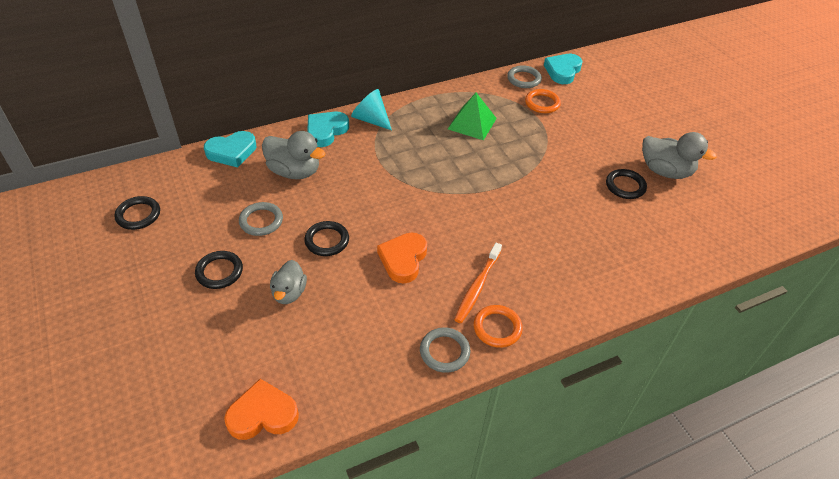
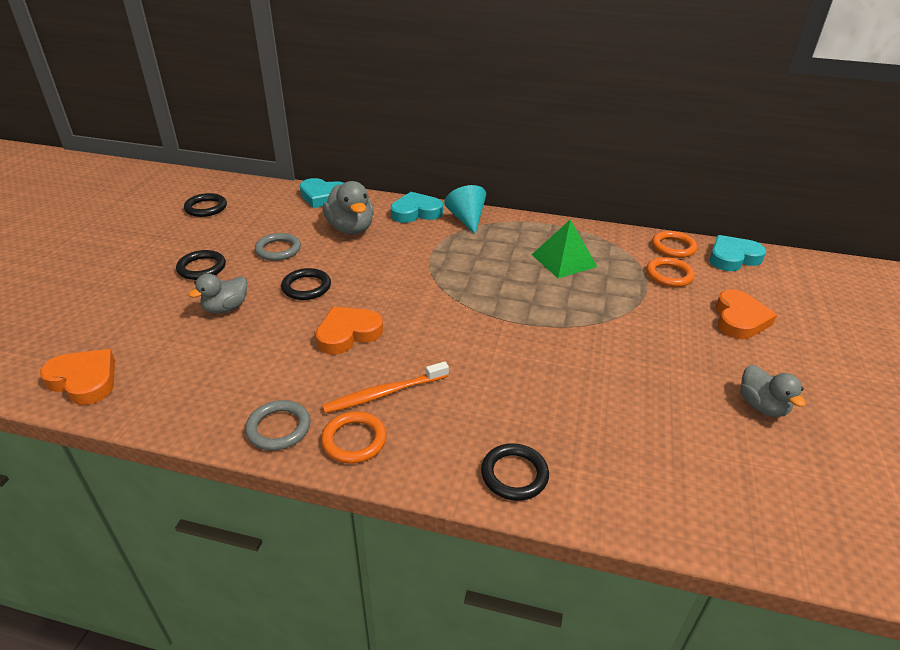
camera: 40 degrees right, 10 degrees down
grey ring [507,65,542,88] -> orange ring [652,231,697,258]
black ring [606,169,647,199] -> black ring moved to [481,443,549,501]
grey duck [642,132,717,179] -> grey duck [740,365,806,417], size x0.65
none -> orange heart [716,289,777,339]

